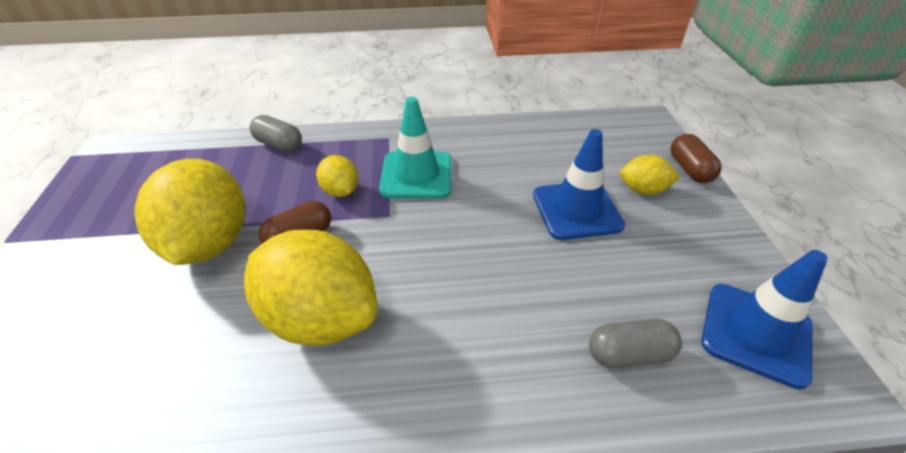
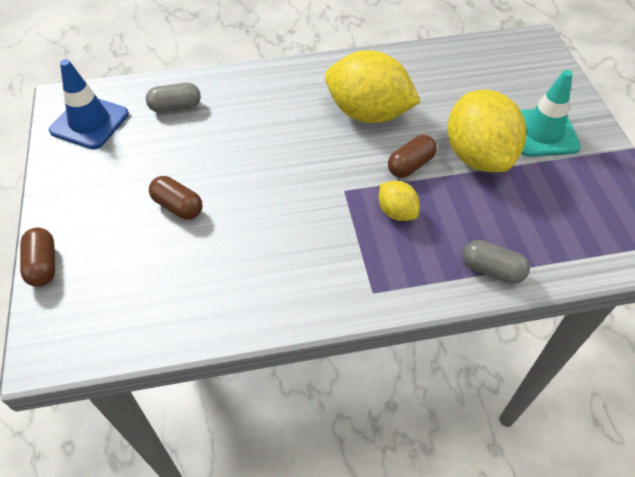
camera: 175 degrees right, 10 degrees up
turquoise traffic cone [379,97,451,198] -> turquoise traffic cone moved to [520,70,581,157]
blue traffic cone [533,129,625,240] -> brown capsule [149,176,203,220]
yellow lemon [620,155,680,195] -> none

